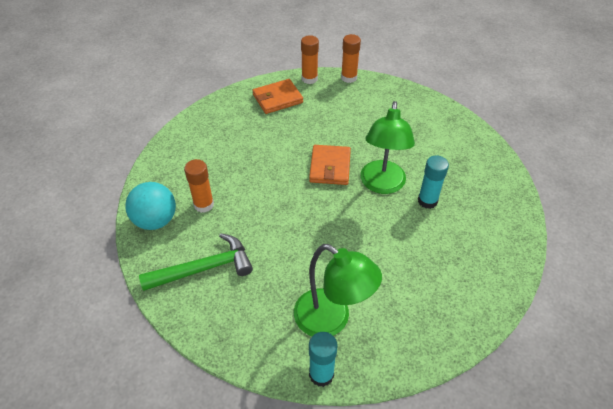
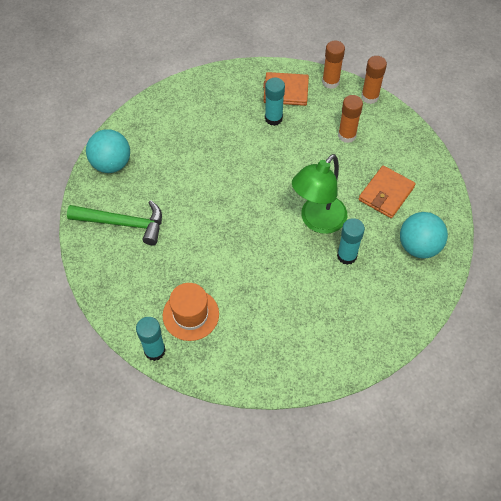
camera: 30 degrees right, 10 degrees up
orange glue stick [184,159,214,213] -> orange glue stick moved to [338,95,363,143]
green lamp [294,244,382,336] -> orange hat [163,283,219,341]
orange wallet [309,145,351,185] -> orange wallet moved to [359,166,416,218]
none -> turquoise glue stick [265,78,285,126]
none -> turquoise ball [400,212,448,259]

